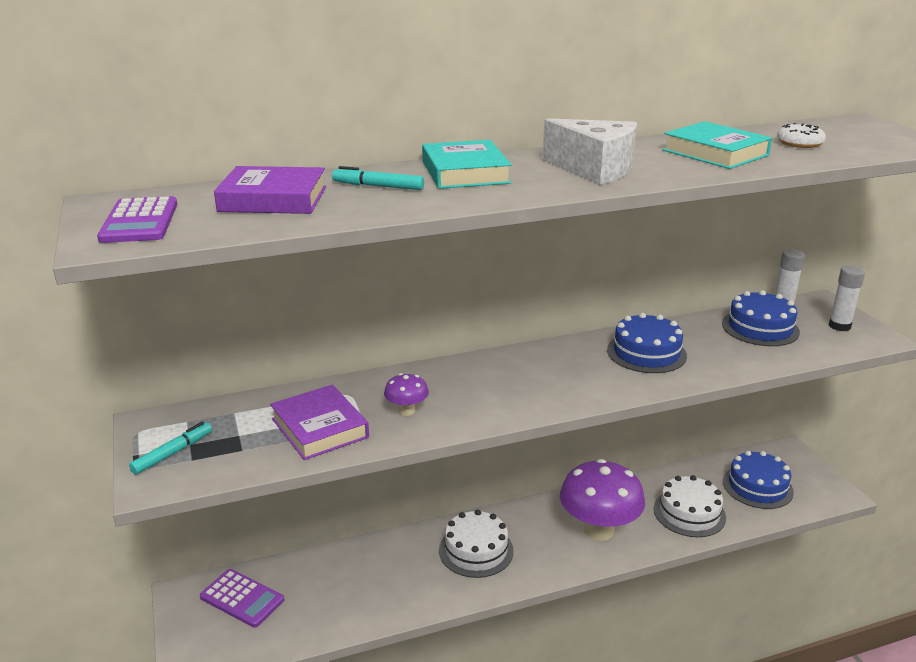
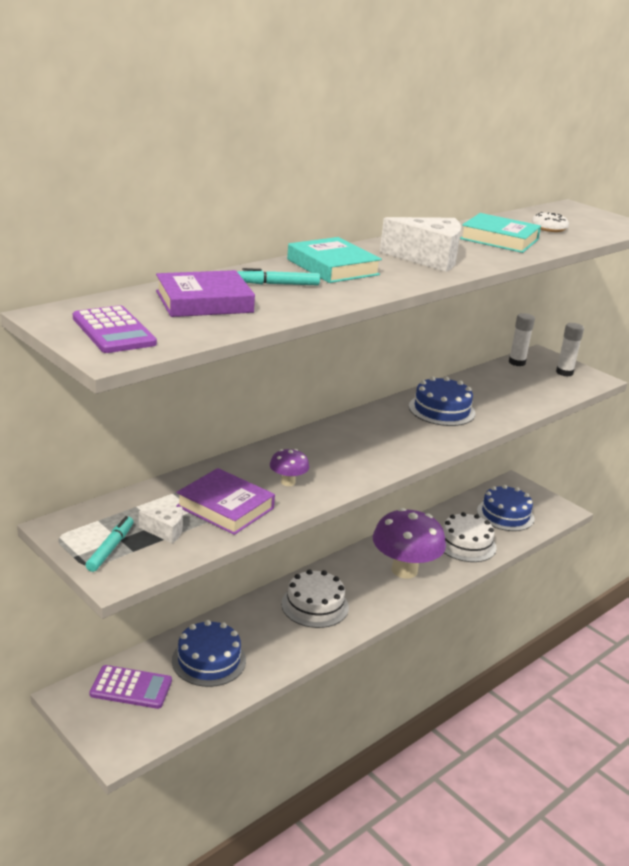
camera: 25 degrees left, 0 degrees up
blue cake [722,290,800,346] -> blue cake moved to [172,620,246,687]
none -> white cheese [139,507,183,544]

